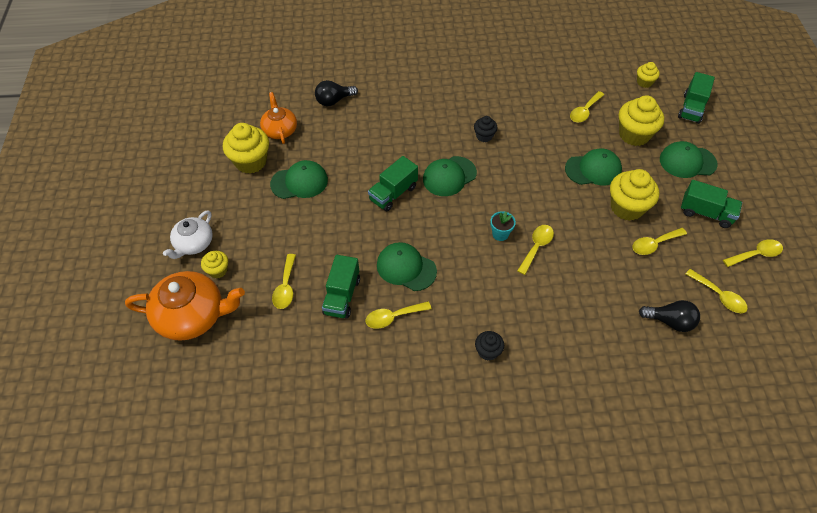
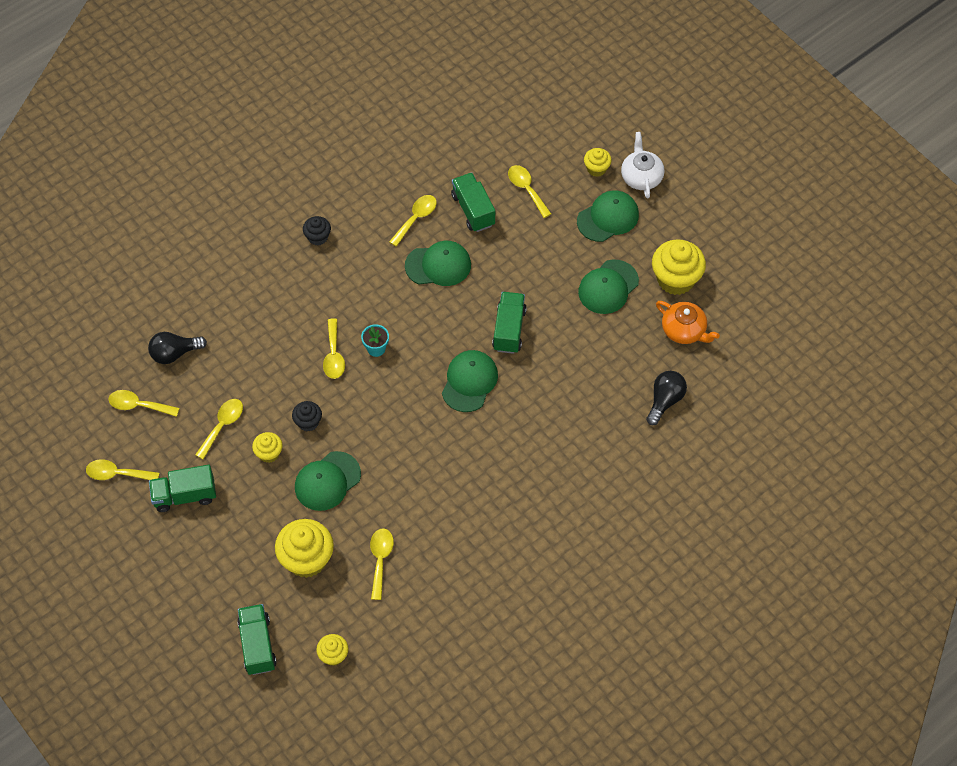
camera: 145 degrees right, 5 degrees up
orange teapot [125,271,245,341] -> none
black cupcake [474,116,498,142] -> black cupcake moved to [292,401,322,432]
yellow cupcake [610,169,659,221] -> yellow cupcake [252,432,283,463], size x0.53
green cap [660,141,718,178] -> green cap moved to [577,190,639,242]
yellow spoon [723,239,783,267] -> yellow spoon turned 60 degrees clockwise [86,460,159,480]

